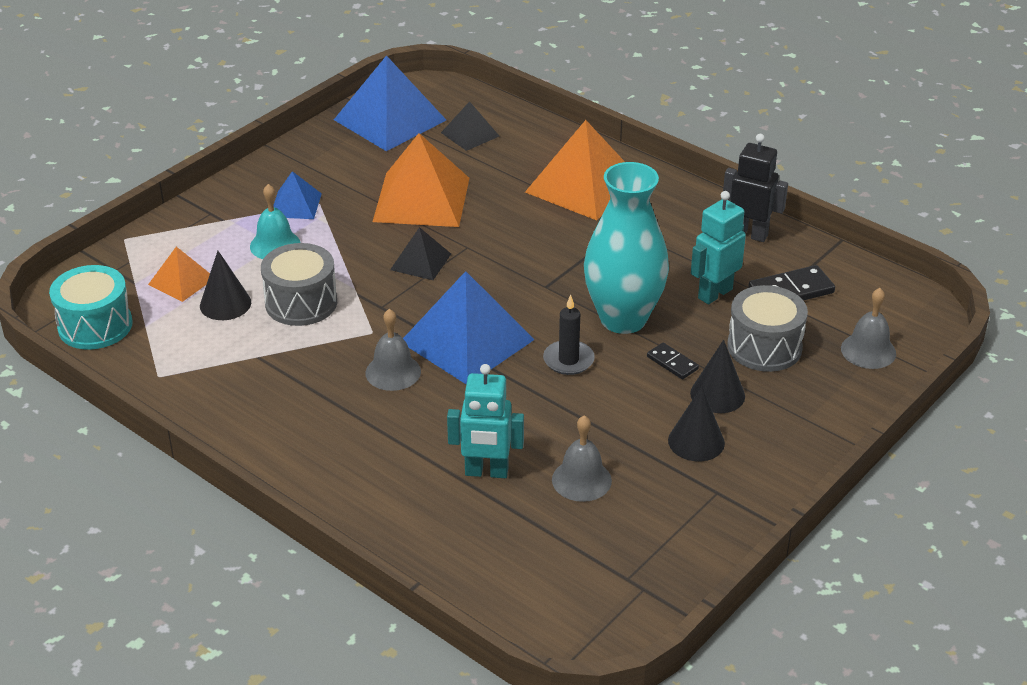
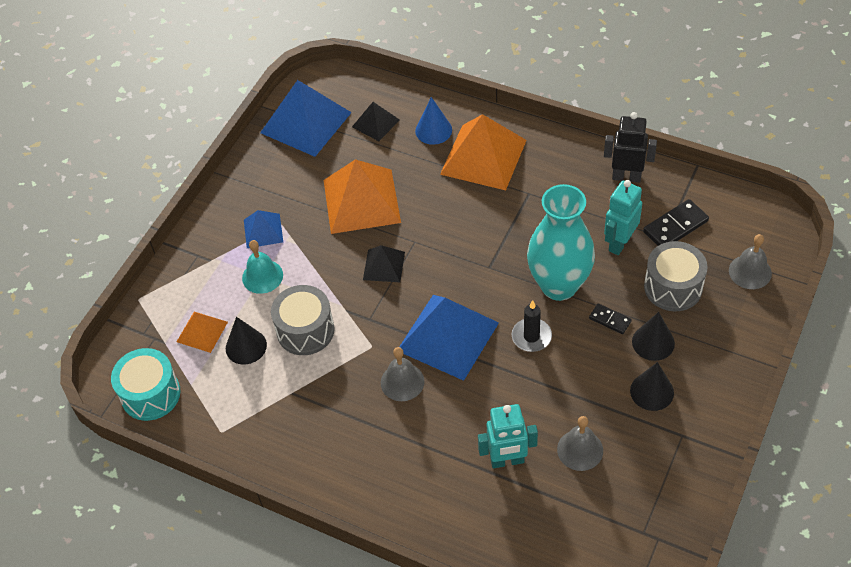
camera: 10 degrees left, 15 degrees up
none -> blue cone [415,97,452,145]

